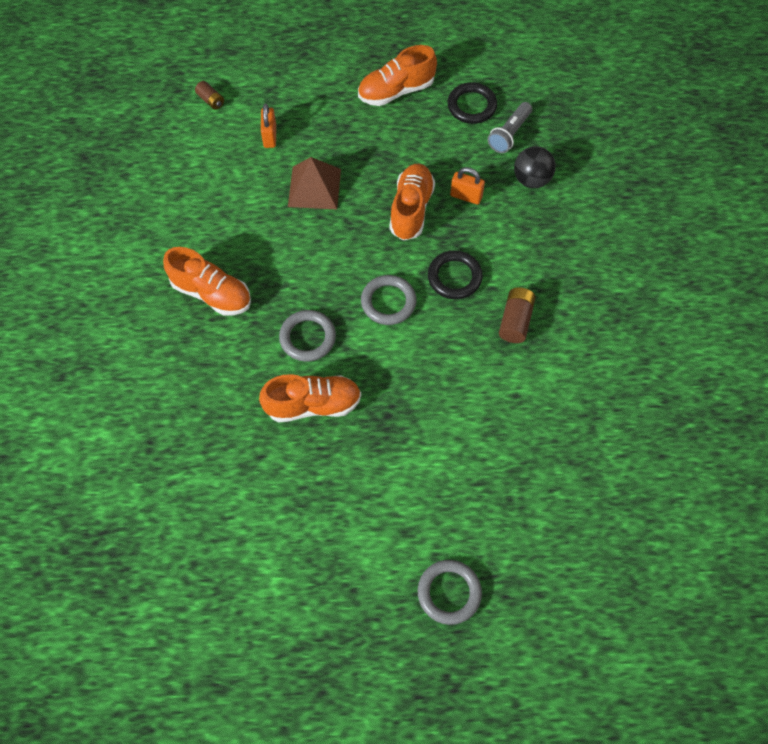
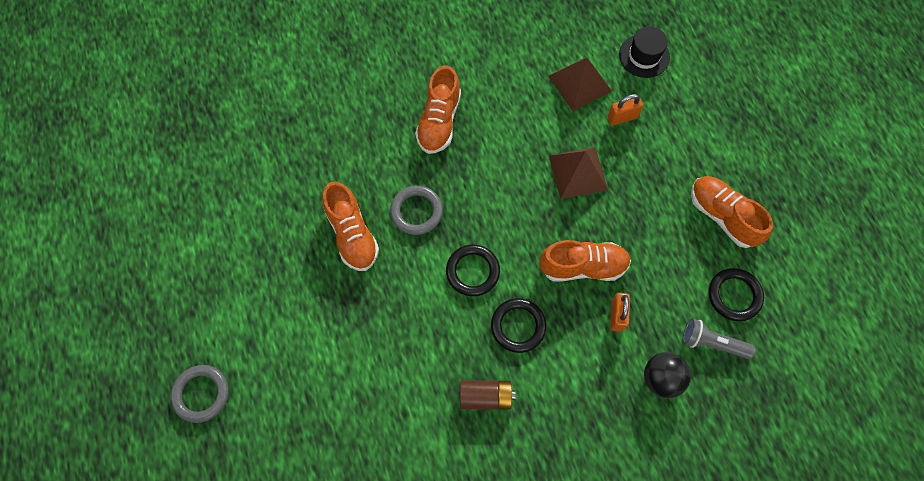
camera: 75 degrees right, 5 degrees up
brown battery [195,81,224,110] -> black hat [619,26,670,78]
grey ring [361,275,416,325] -> black ring [446,244,500,296]
none -> brown pyramid [548,57,612,111]

